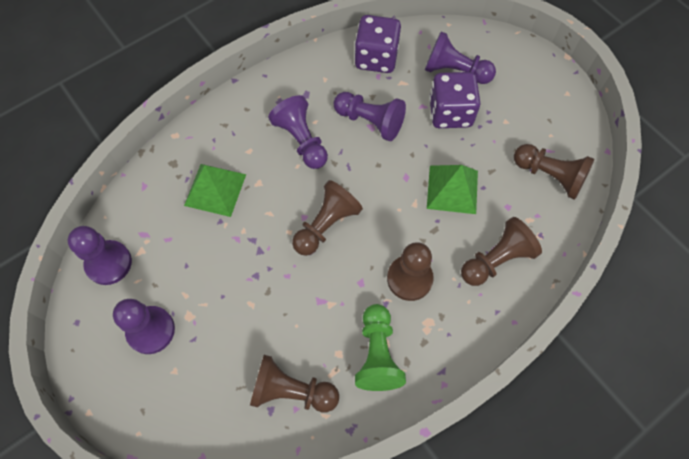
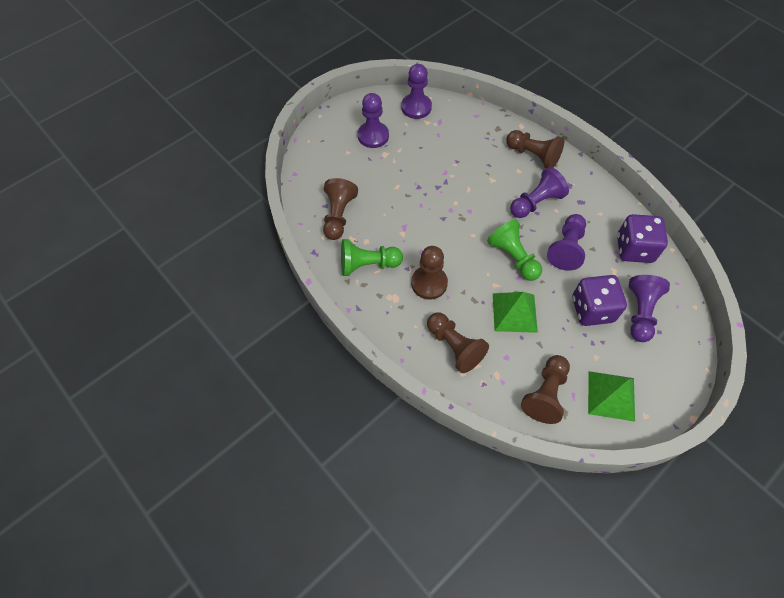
camera: 85 degrees right, 5 degrees down
green pyramid [184,164,246,217] -> green pyramid moved to [588,371,635,421]
brown pawn [292,180,363,256] -> brown pawn moved to [506,130,564,168]
none -> green pawn [487,219,542,281]

